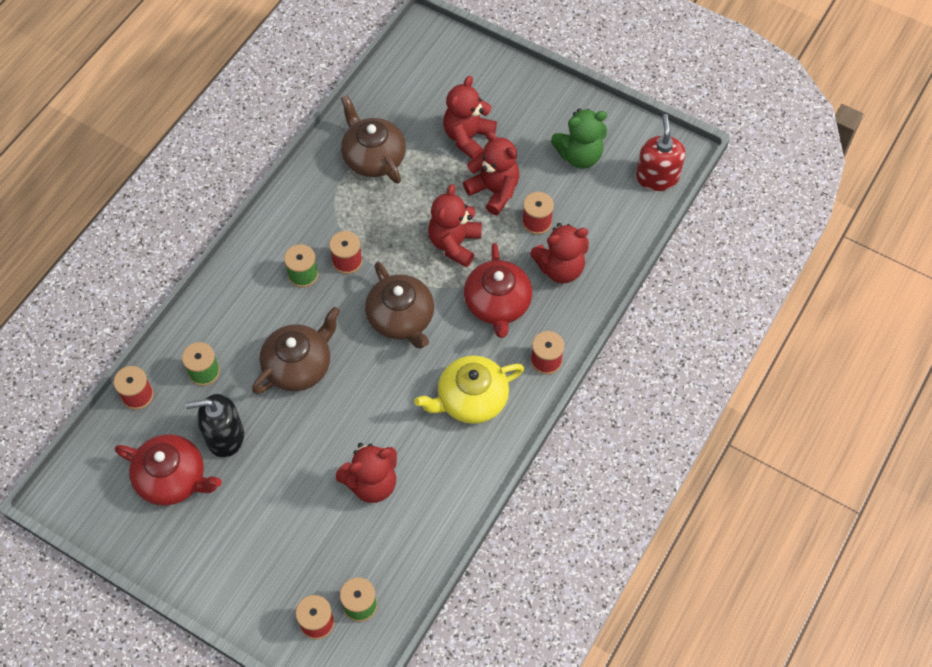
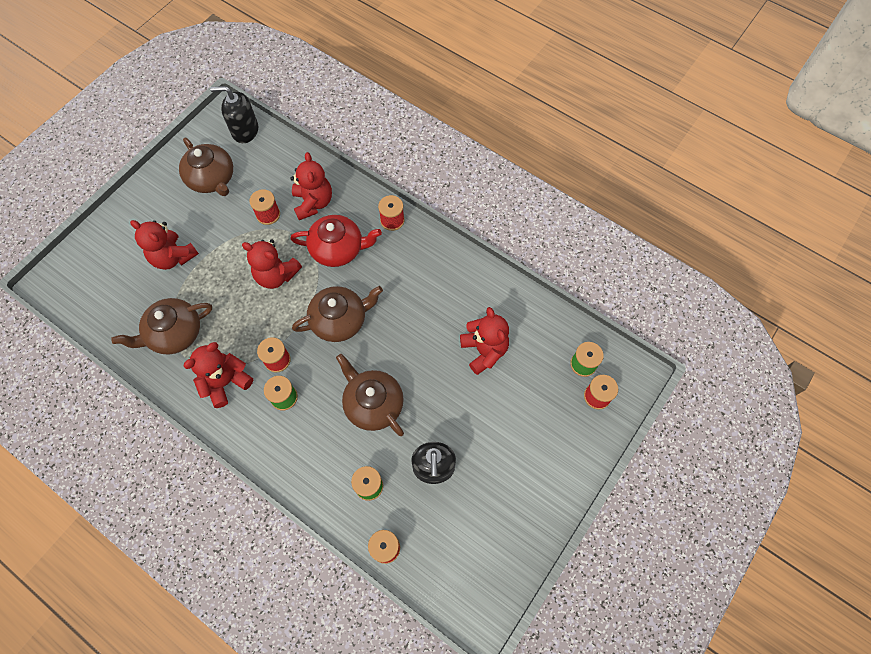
camera: 85 degrees left, 5 degrees up
red teapot [115,434,222,506] -> none
yellow teapot [414,355,524,424] -> none
red teddy bear [463,131,520,215] -> red teddy bear moved to [183,342,253,408]
green teddy bear [551,108,607,169] -> brown teapot [179,138,233,196]
red soap dispenser [636,114,685,191] -> black soap dispenser [210,86,258,143]

